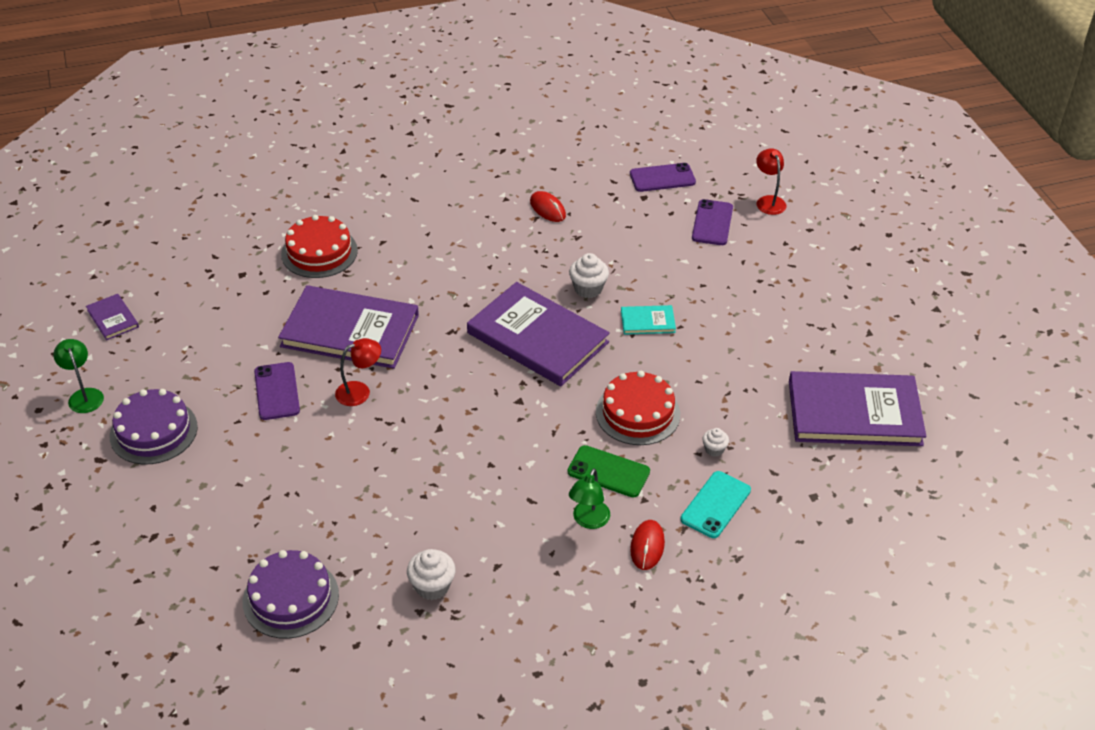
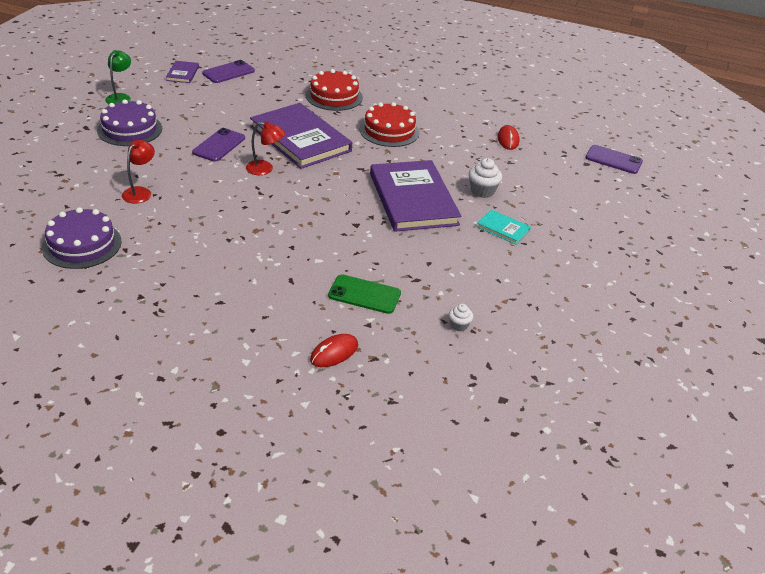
camera: 35 degrees right, 5 degrees down
white cupcake [407,549,456,600] -> none
green phone [567,445,650,497] -> green phone turned 45 degrees counterclockwise [328,274,401,314]
green lamp [569,468,610,529] -> none
red cake [596,371,680,445] -> red cake moved to [360,102,420,147]
turquoise phone [680,471,751,538] -> none
purple phone [692,199,733,245] -> purple phone moved to [202,60,255,83]
red lamp [756,148,786,215] -> red lamp moved to [122,140,155,204]
purple book [789,371,926,446] -> none

